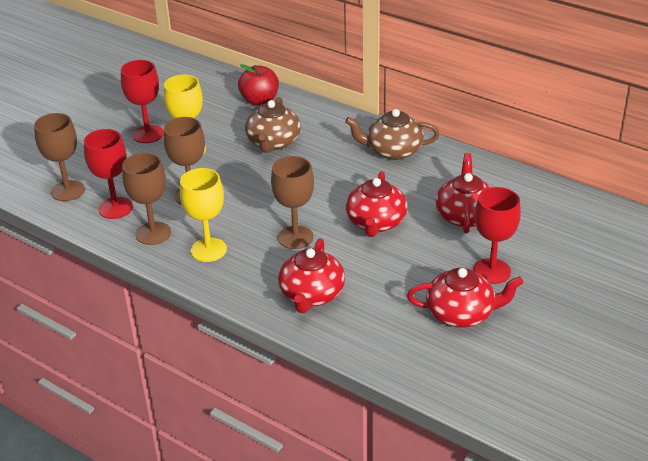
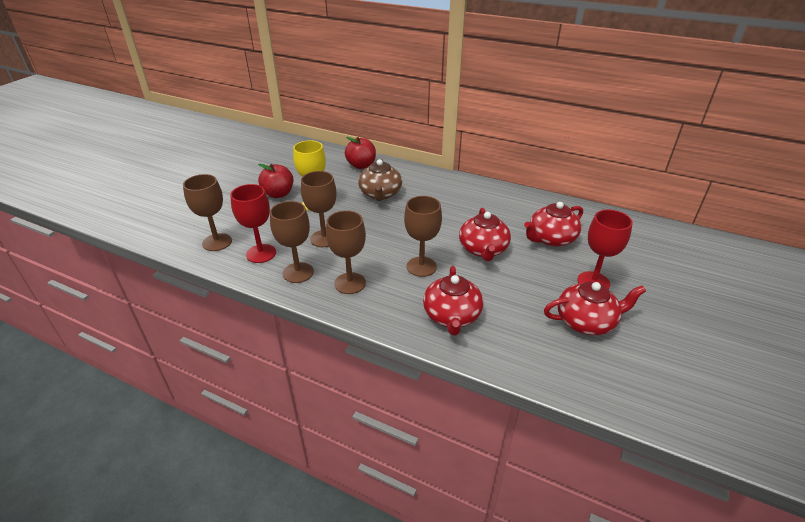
camera: 10 degrees left, 0 degrees up
red goblet [121,60,164,143] -> red apple [258,164,293,198]
yellow goblet [180,168,227,262] -> brown goblet [326,211,366,294]
brown teapot [345,109,440,160] -> none
red teapot [436,153,492,234] -> red teapot turned 120 degrees counterclockwise [524,202,583,247]

